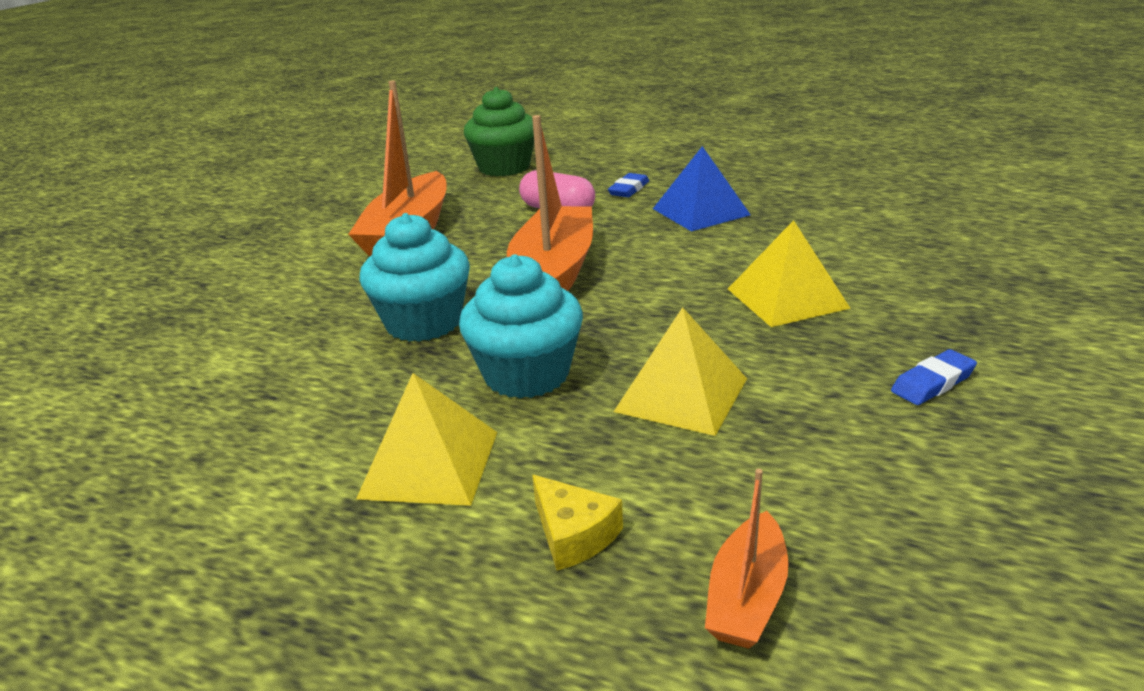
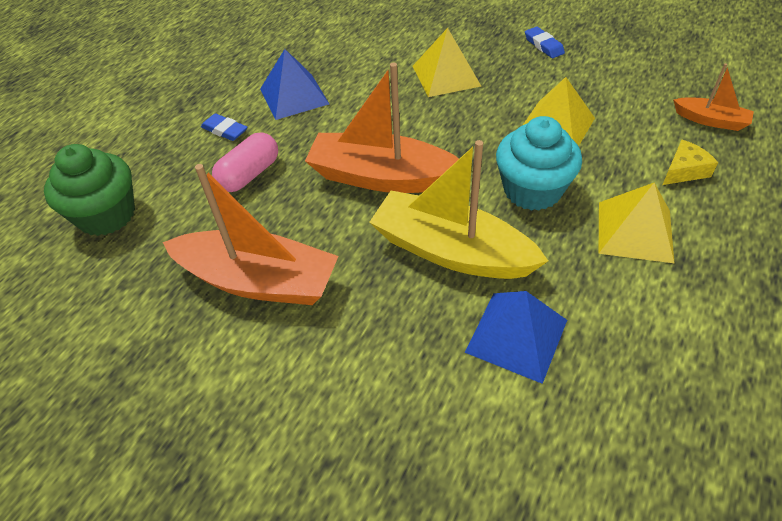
camera: 85 degrees left, 20 degrees up
turquoise cupcake [359,213,470,342] -> yellow boat [369,140,548,279]
none -> blue pyramid [465,291,567,384]

